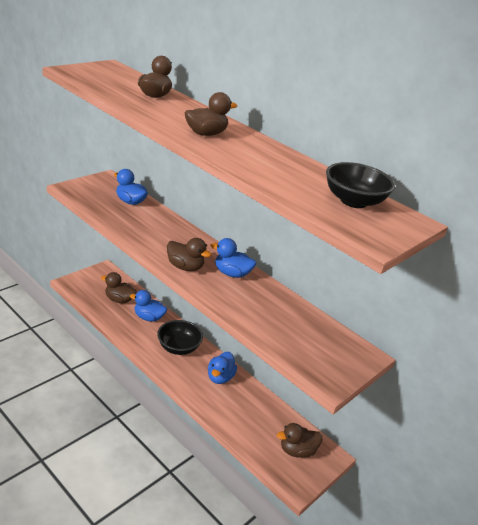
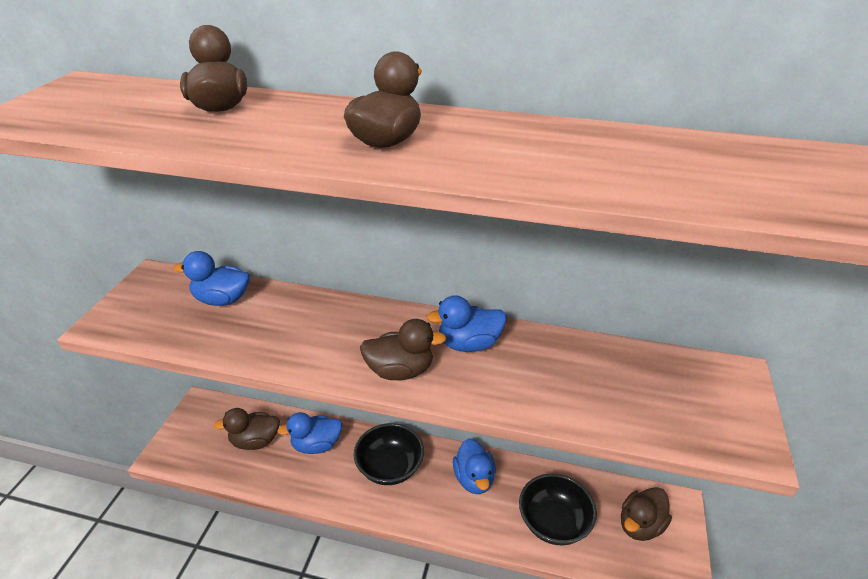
camera: 25 degrees left, 5 degrees up
black bowl [326,162,395,208] -> black bowl moved to [519,474,597,546]

